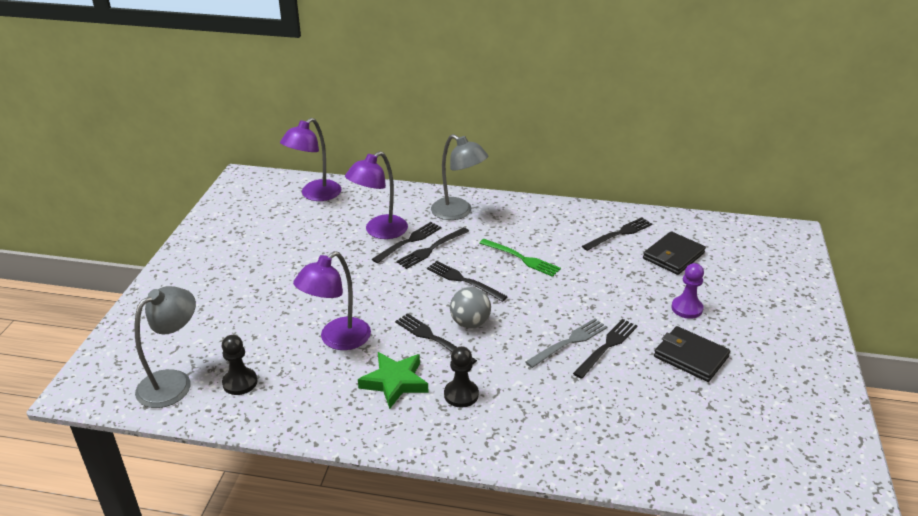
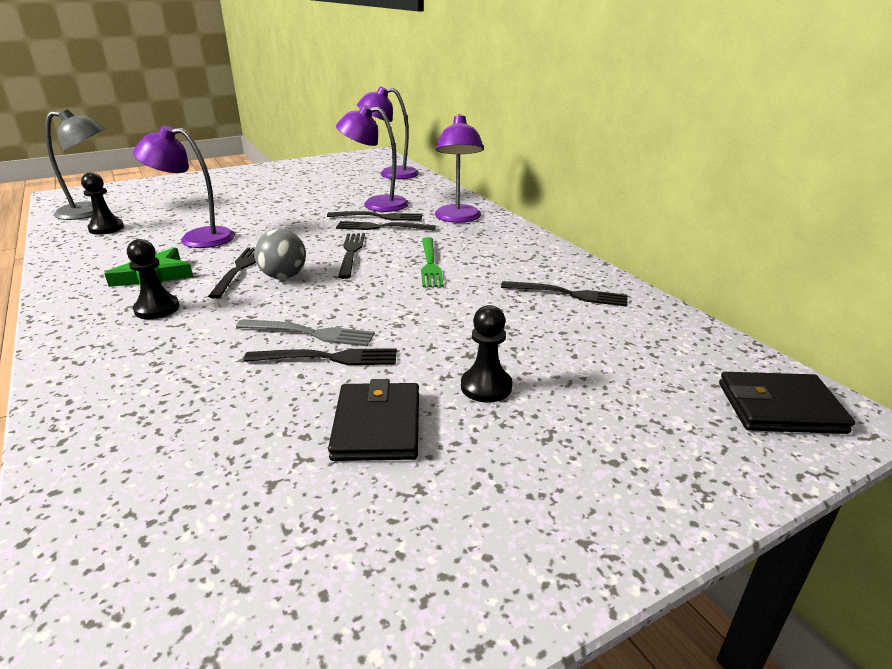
camera: 50 degrees right, 5 degrees down
grey lamp [431,134,488,220] -> purple lamp [435,114,484,223]
black wallet [643,231,706,275] -> black wallet moved to [719,372,855,434]
purple pawn [671,263,704,319] -> black pawn [461,305,512,403]

